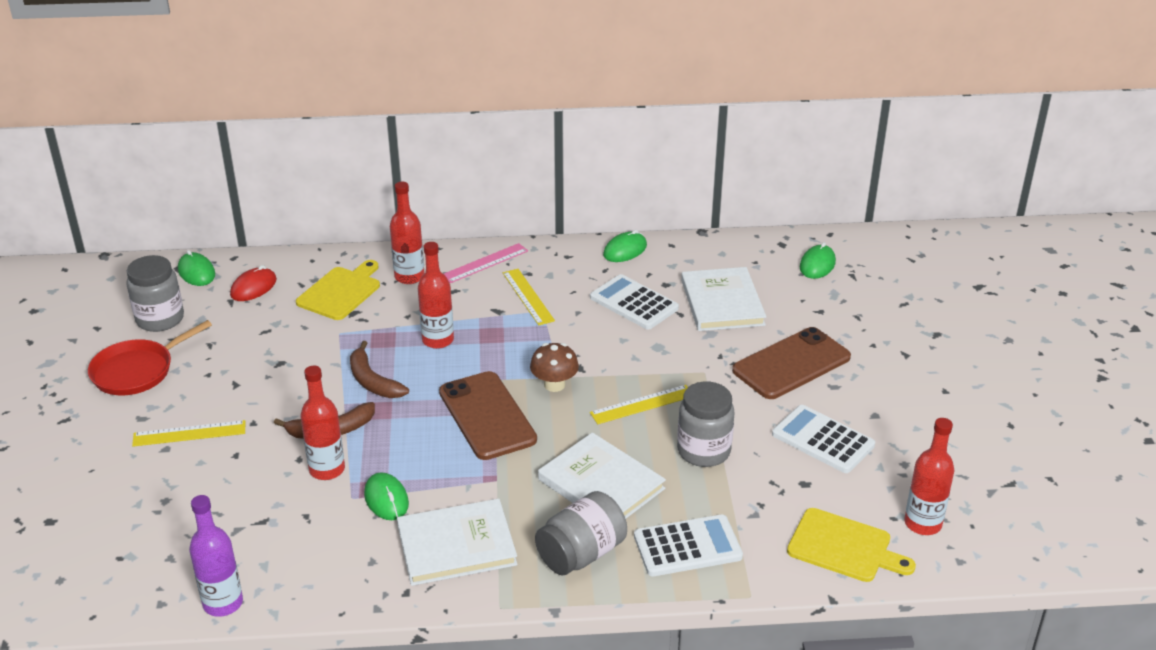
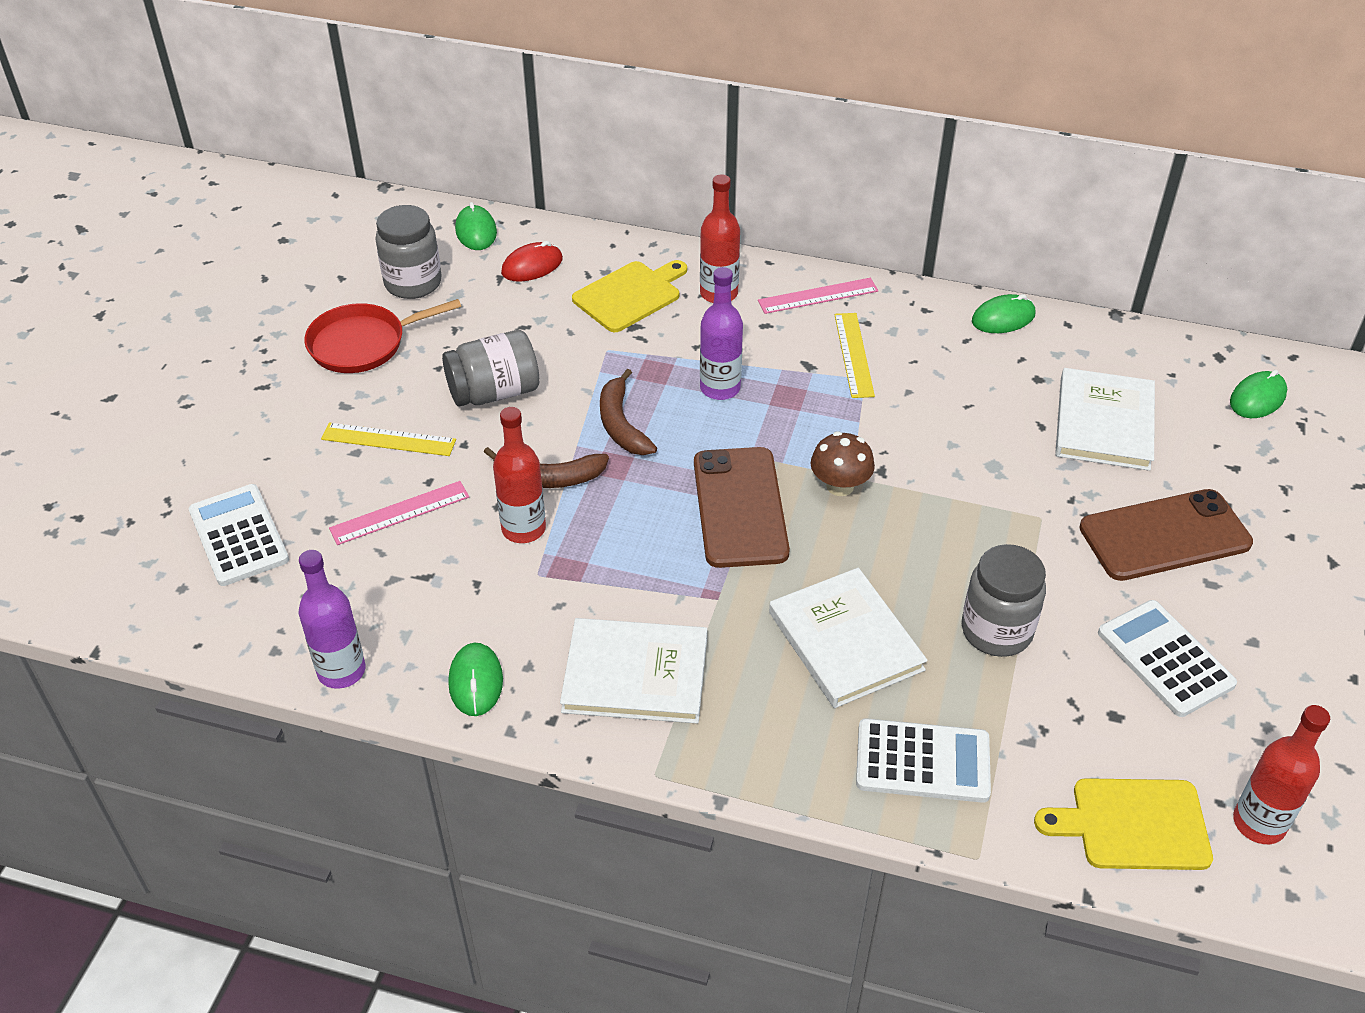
camera: 20 degrees right, 10 degrees up
green mouse [364,473,409,520] -> green mouse moved to [448,643,503,716]
red bottle [418,242,454,349] -> purple bottle [700,267,743,400]
grey jar [535,491,627,576] -> grey jar moved to [442,330,539,407]
white calculator [590,274,679,330] -> white calculator moved to [189,484,289,586]
yellow ruler [590,385,688,424] -> none
yellow cutting board [787,508,916,582] -> yellow cutting board turned 135 degrees clockwise [1034,778,1213,870]
none -> pink ruler [329,481,469,545]

